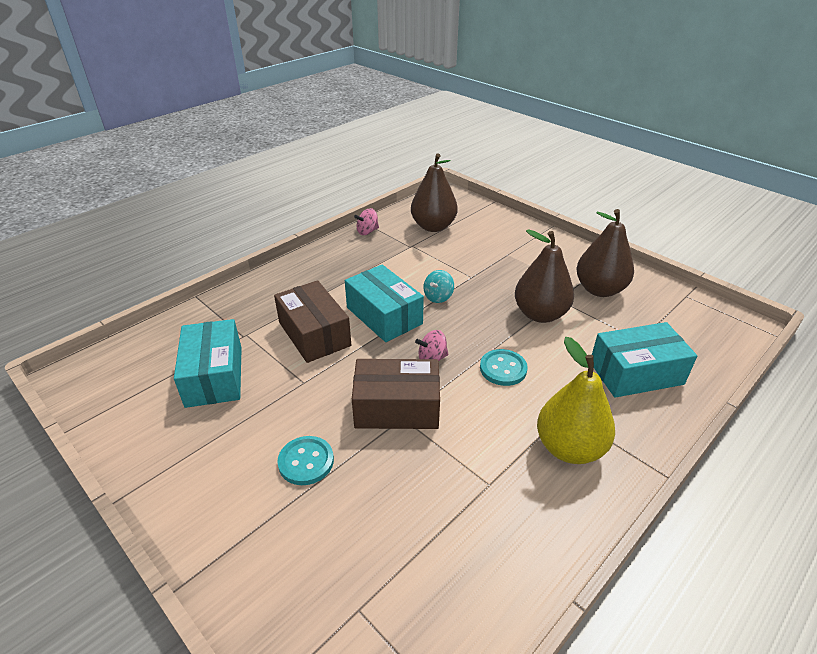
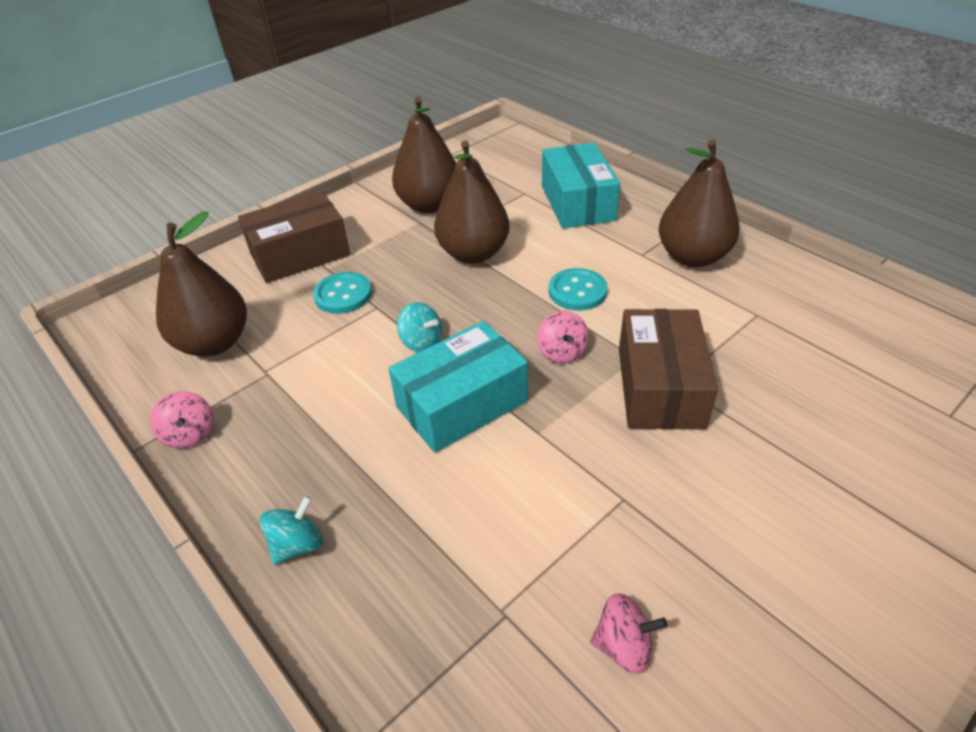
camera: 85 degrees left, 5 degrees up
turquoise box [174,319,242,408] -> pink spinning top [590,593,668,674]
brown box [274,280,351,363] -> brown box moved to [238,191,350,283]
turquoise button [277,436,334,485] -> turquoise button moved to [313,272,372,314]
yellow pear [537,337,615,464] -> brown pear [659,139,740,267]
none -> turquoise spinning top [260,496,323,565]

